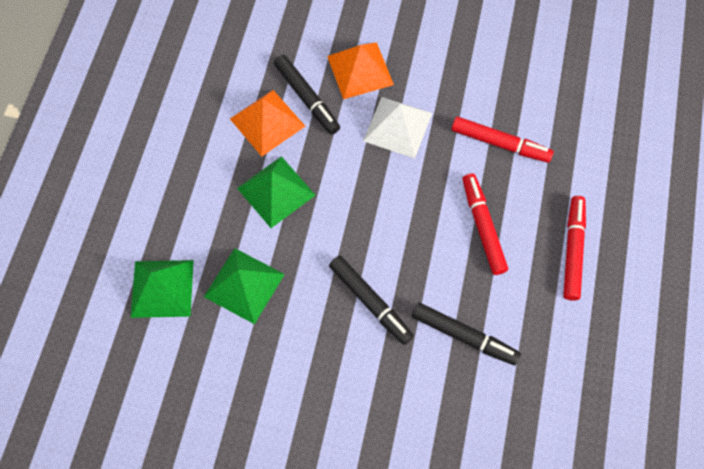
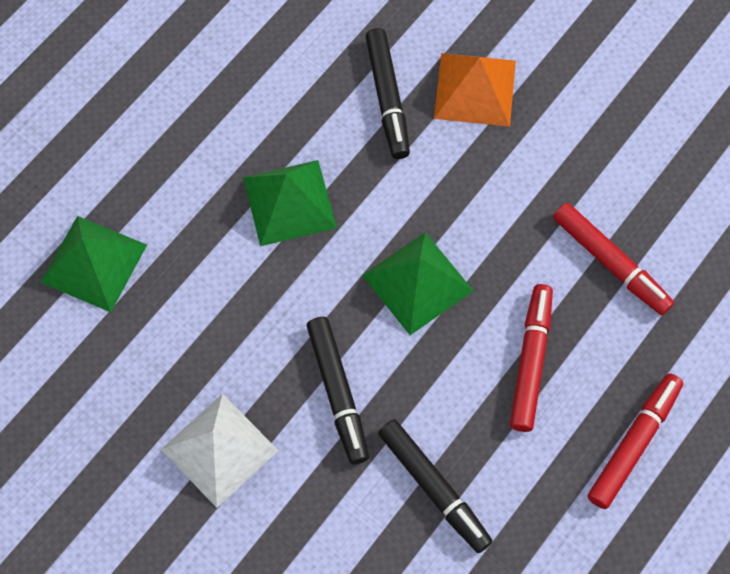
camera: 25 degrees right, 0 degrees up
green pyramid [204,248,285,324] -> green pyramid moved to [362,232,474,335]
orange pyramid [230,90,305,156] -> none
white pyramid [363,97,432,158] -> white pyramid moved to [161,393,279,508]

